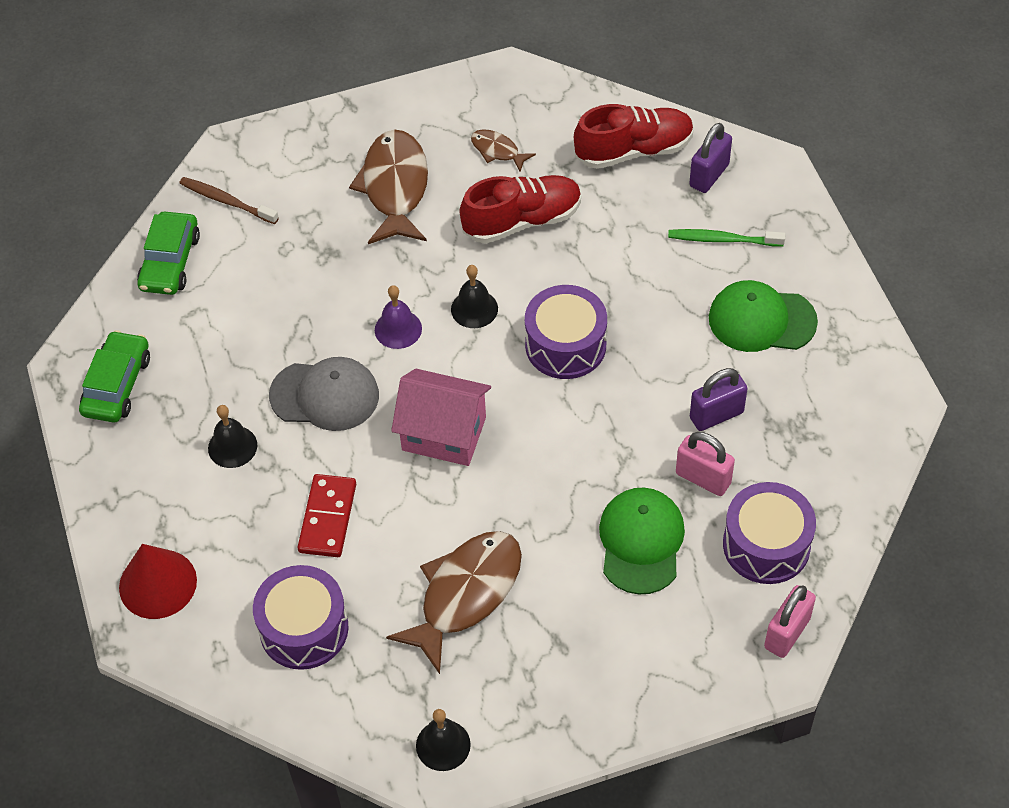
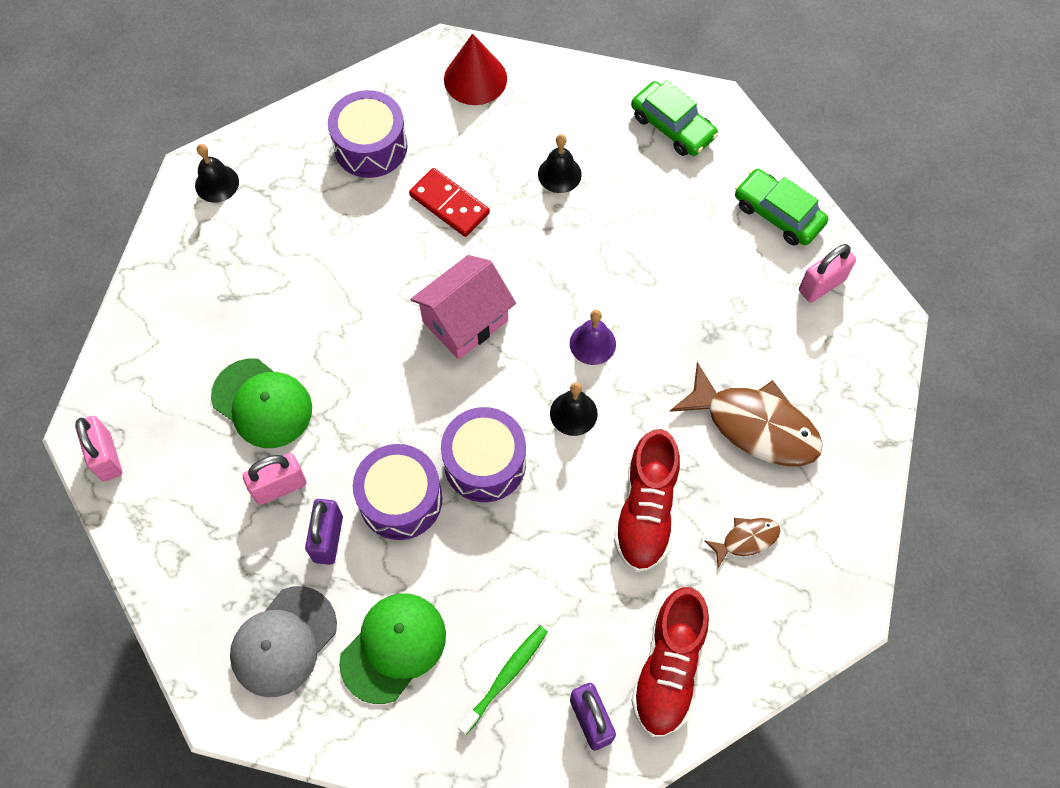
camera: 120 degrees right, 10 degrees up
brown toothbrush [179,177,279,224] -> pink padlock [799,244,856,303]
grey cap [269,357,379,431] -> grey cap moved to [230,586,337,697]
brown fish [386,531,522,674] -> none
purple drum [723,482,816,584] -> purple drum moved to [353,444,443,540]

